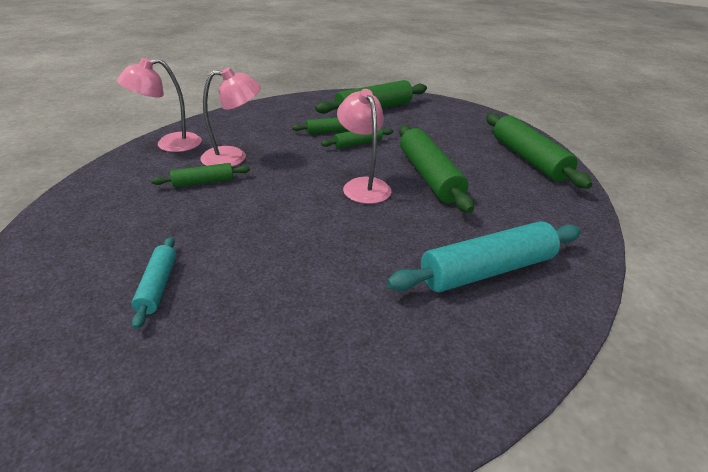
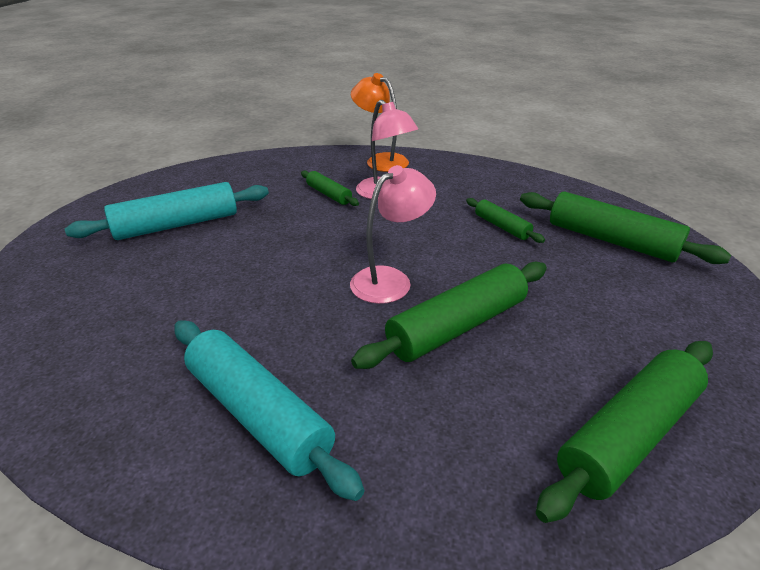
camera: 70 degrees right, 0 degrees up
pink lamp [117,58,202,152] -> orange lamp [351,73,409,172]
turquoise rolling pin [131,237,176,329] -> turquoise rolling pin [65,182,269,240], size x1.90
green rolling pin [321,128,393,149] -> none

